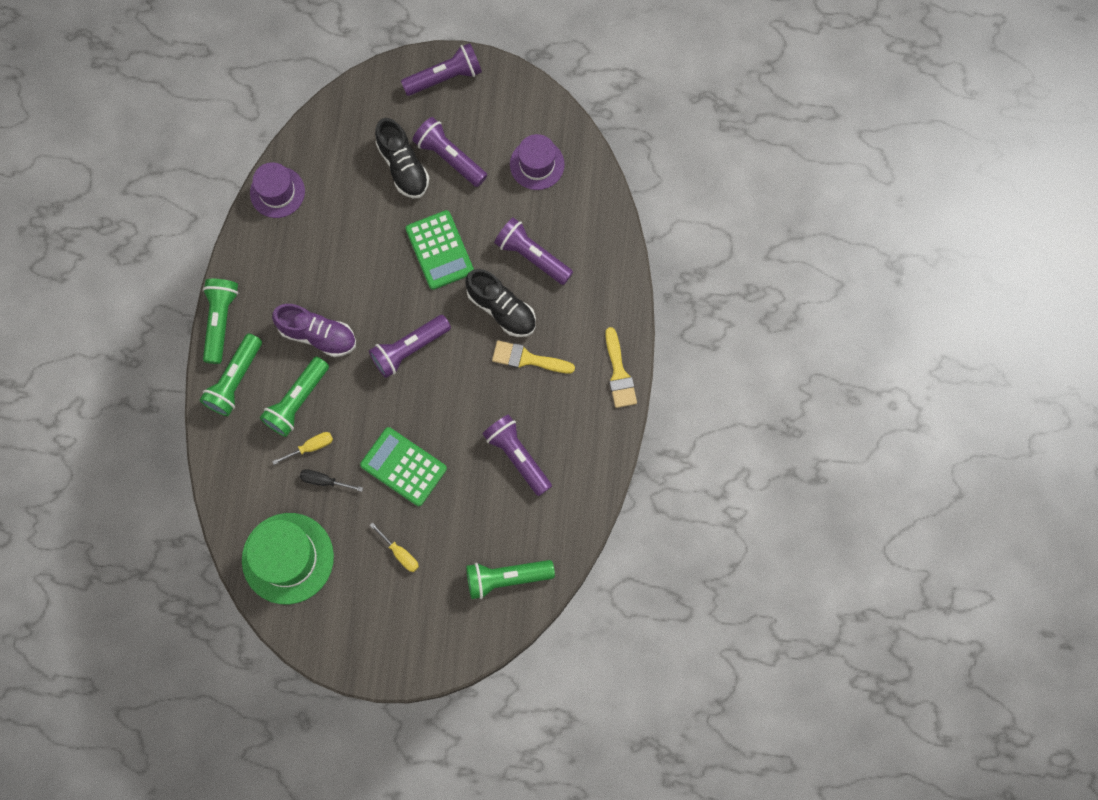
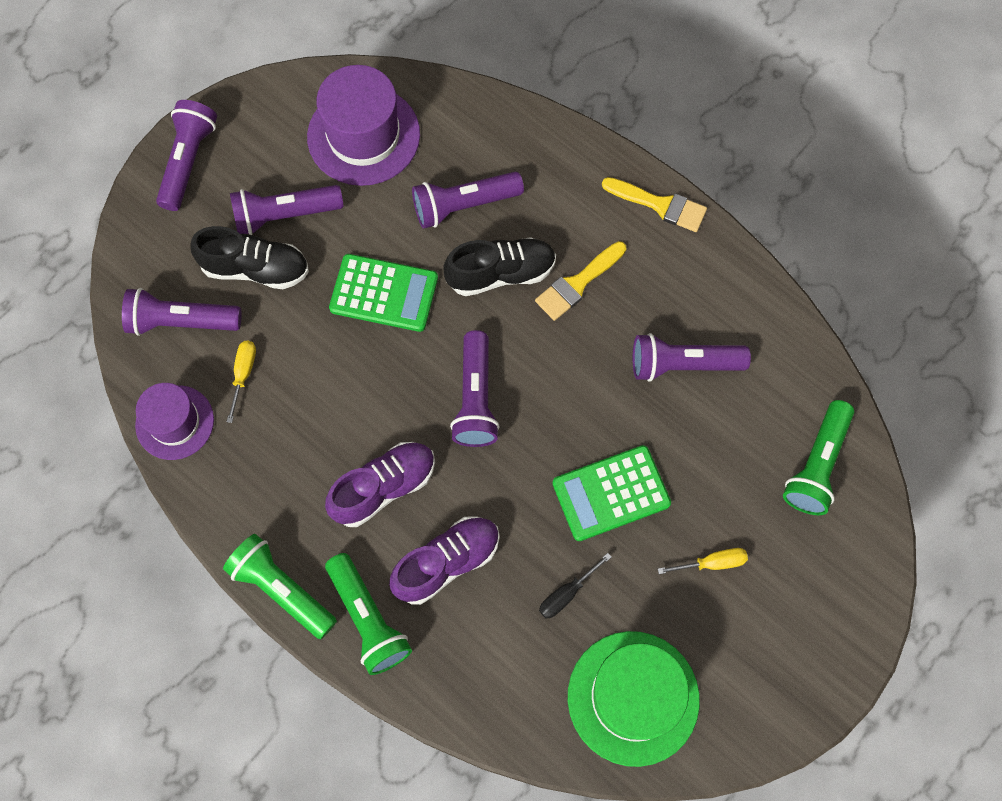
camera: 55 degrees left, 5 degrees down
green flashlight [260,357,329,437] -> purple shoe [389,516,500,605]
yellow screwdriver [272,432,333,465] -> yellow screwdriver moved to [227,341,256,423]
purple hat [510,134,565,190] -> purple hat [307,65,420,186], size x1.57
none -> purple flashlight [122,288,241,336]

